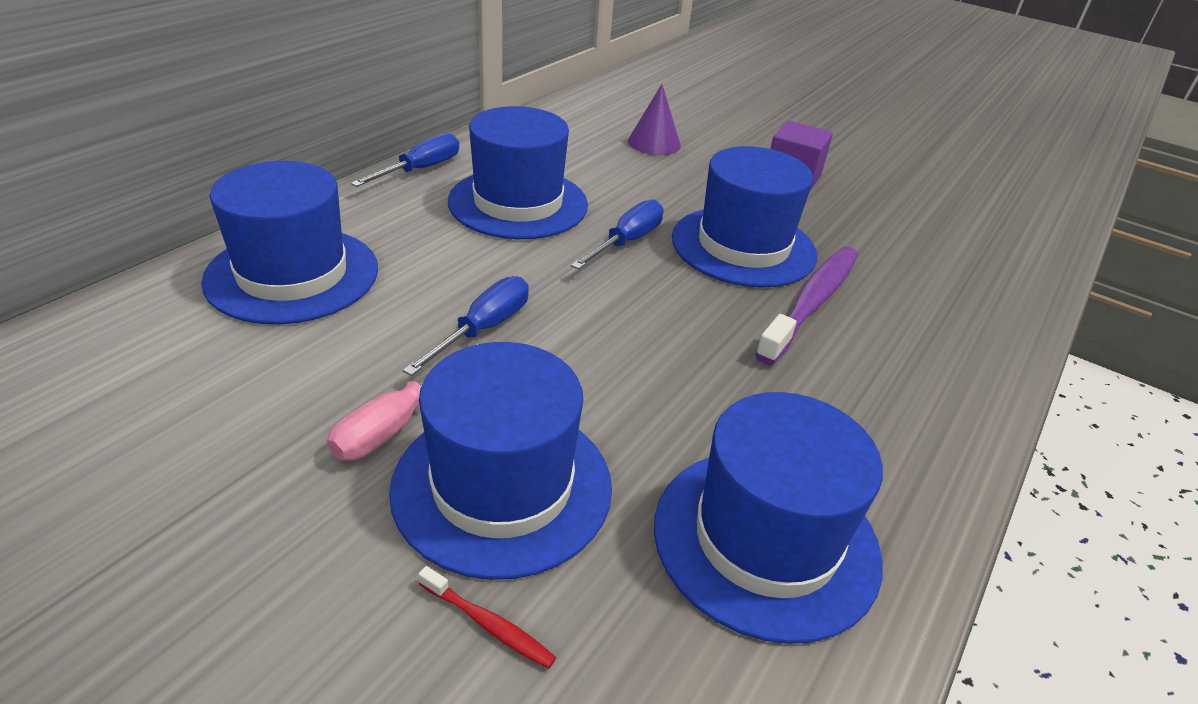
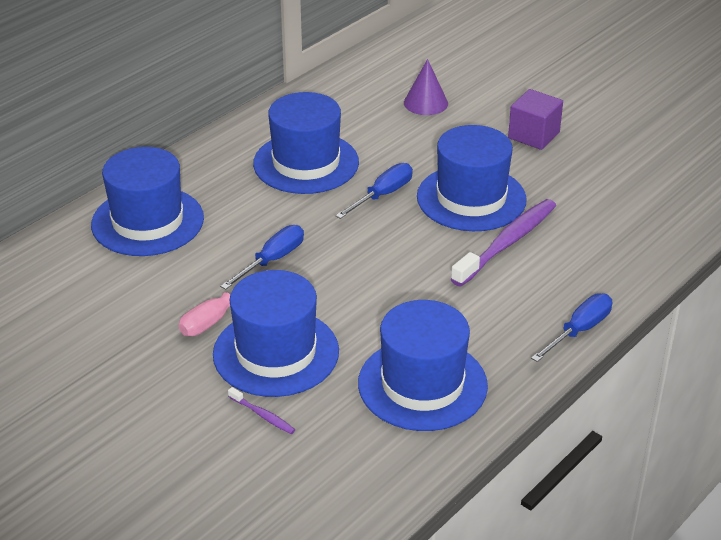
camera: 10 degrees right, 0 degrees up
blue screwdriver [351,133,459,187] -> blue screwdriver moved to [531,293,612,362]
red toothbrush [418,566,556,669] -> purple toothbrush [228,387,295,434]

